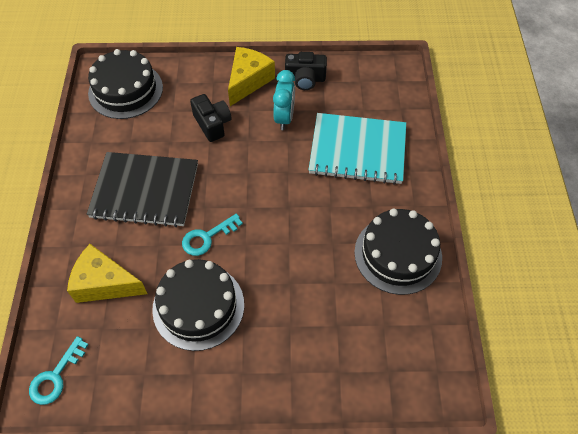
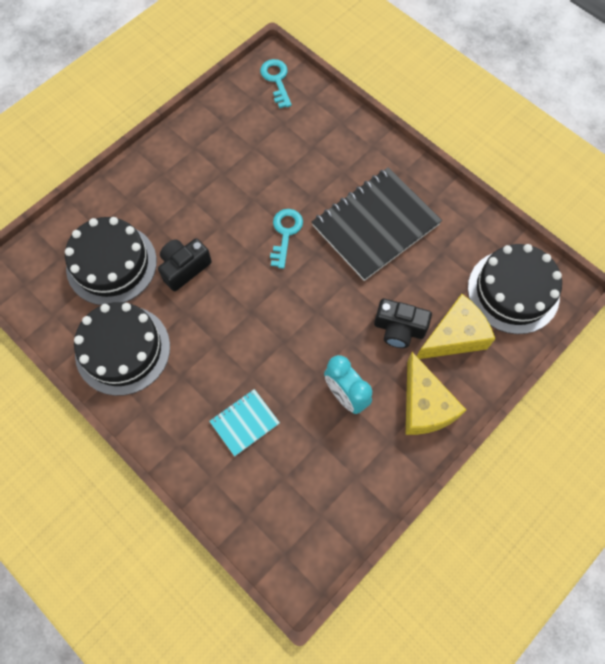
camera: 135 degrees right, 10 degrees up
yellow cheese [67,244,147,303] -> yellow cheese moved to [417,294,495,359]
black cake [152,259,244,351] -> black cake moved to [65,217,157,305]
black camera [285,52,327,90] -> black camera moved to [158,238,212,291]
turquoise notebook [309,113,406,185] -> turquoise notebook [209,389,280,456], size x0.49

